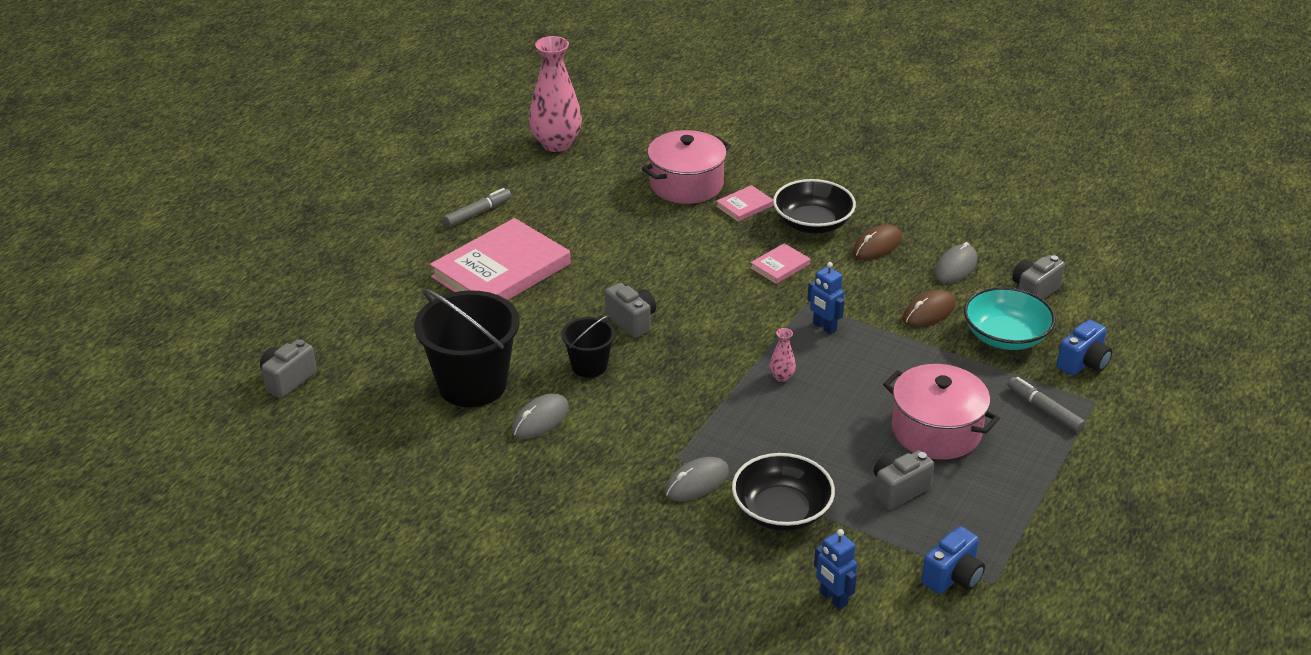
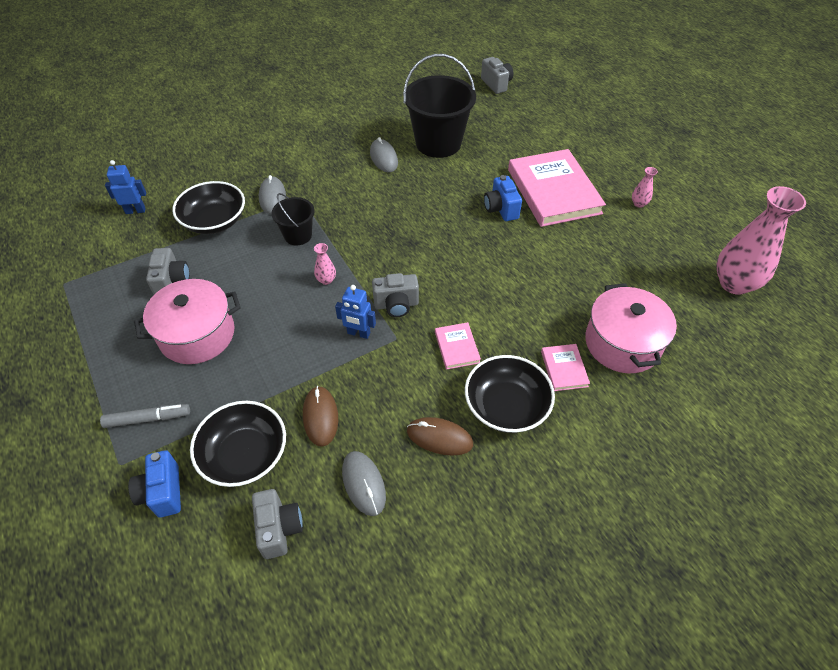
camera: 120 degrees right, 15 degrees up
grey marker [444,188,511,227] -> pink vase [632,167,658,208]
black bucket [561,315,615,378] -> black bucket moved to [271,193,315,245]
grey camera [605,283,656,338] -> grey camera moved to [372,273,419,317]
blue robot [807,262,844,334] -> blue robot turned 150 degrees counterclockwise [335,285,376,339]
brown mouse [853,224,902,260] -> brown mouse turned 60 degrees counterclockwise [407,417,473,456]
blue camera [921,526,985,594] -> blue camera moved to [484,175,522,221]
turquoise bowl [964,287,1056,350] -> black bowl [190,401,286,487]

